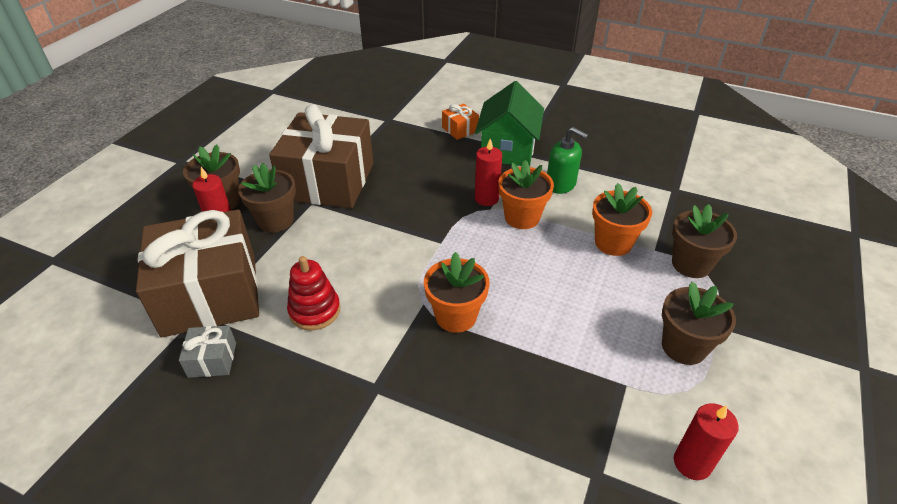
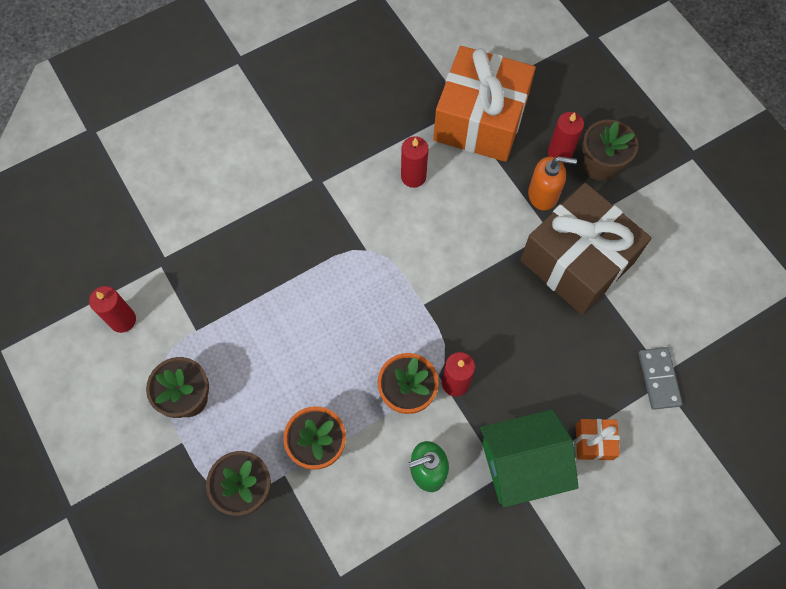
camera: 125 degrees right, 25 degrees up
brown gift [136,210,259,337] -> orange gift [433,46,536,162]
grey gift [179,325,236,378] -> none
brown flower pot [238,163,296,233] -> orange soap dispenser [528,157,577,211]
red stacking toy [287,256,340,330] -> red candle [401,136,429,188]
orange flower pot [424,252,490,333] -> none
green house [475,81,544,167] -> green house turned 60 degrees counterclockwise [480,409,579,508]
none -> grey domino [639,347,682,410]

